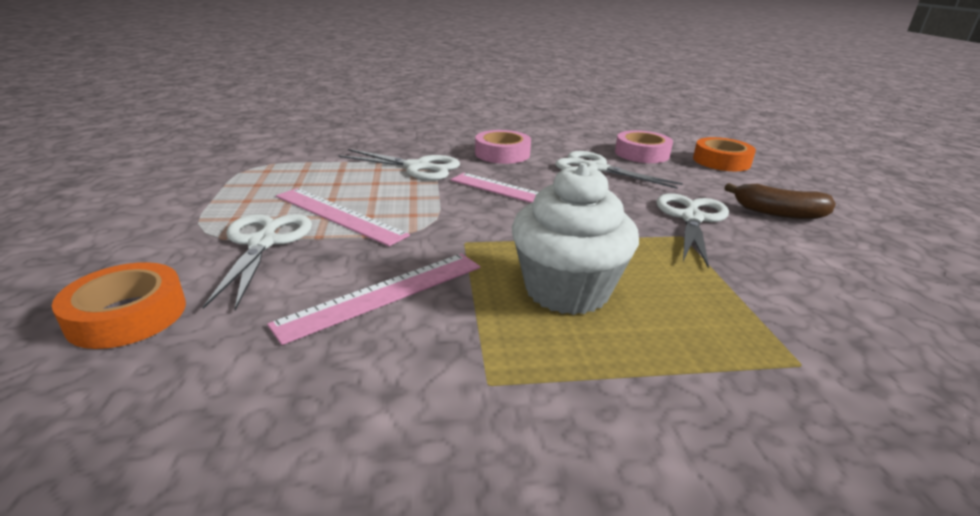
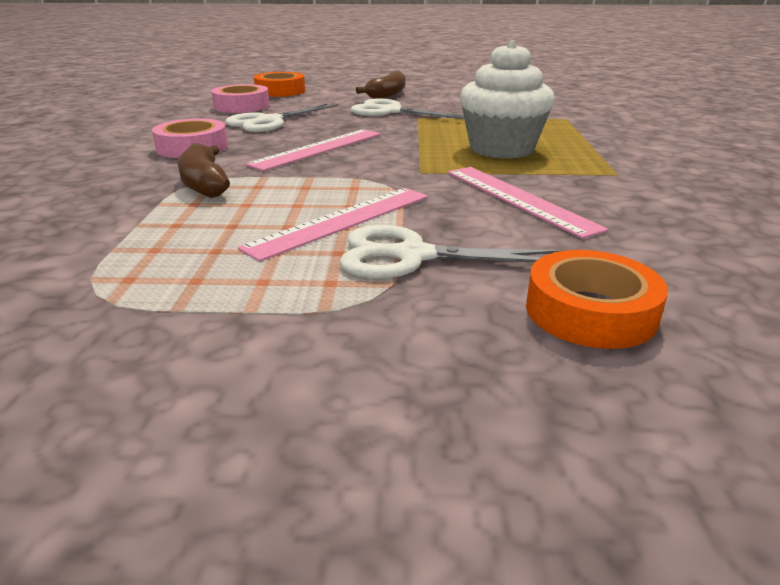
camera: 80 degrees left, 0 degrees up
white scissors [338,149,460,180] -> brown banana [177,143,230,198]

